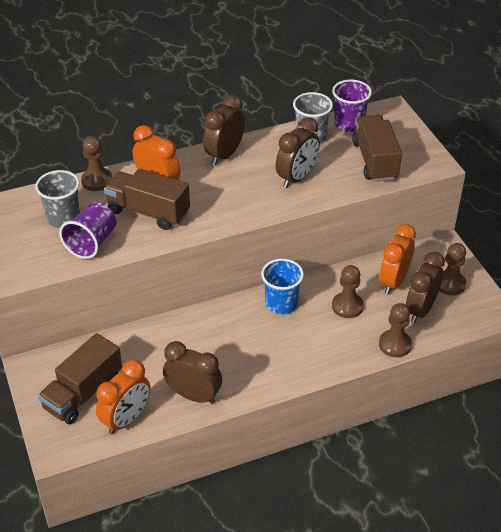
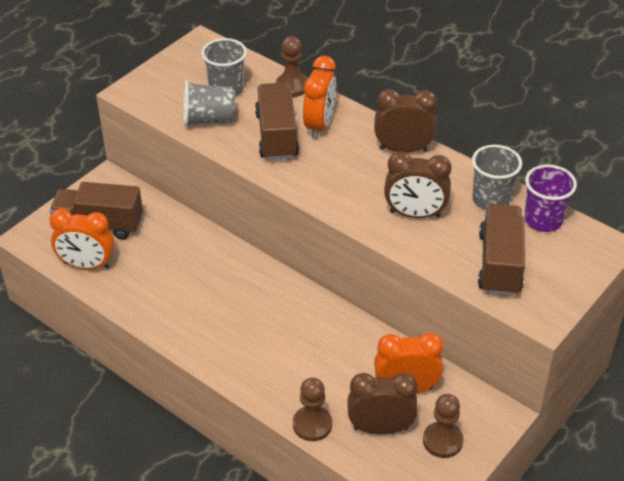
camera: 60 degrees right, 0 degrees up
purple cup [59,202,116,259] -> grey cup [184,81,235,127]
brown clock [163,341,222,404] -> none
blue cup [261,259,304,314] -> none
brown pawn [332,265,364,318] -> none
brown truck [352,115,402,182] -> brown truck turned 45 degrees counterclockwise [478,204,525,296]

